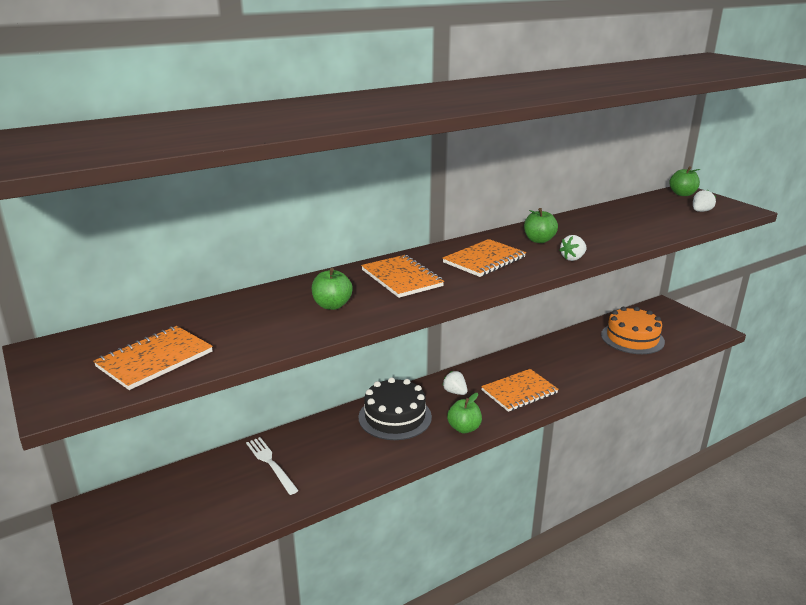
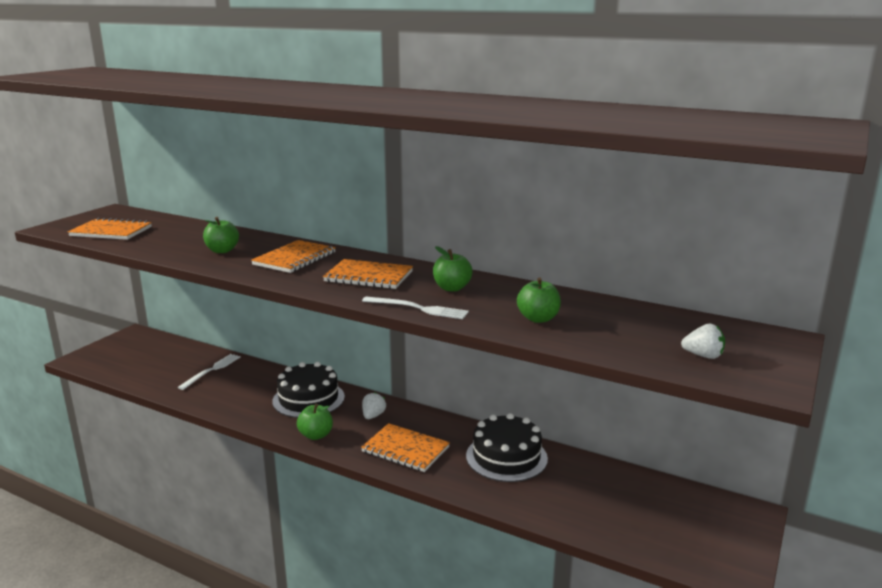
camera: 60 degrees right, 5 degrees down
white strawberry [559,235,587,261] -> white fork [362,297,469,319]
orange cake [601,307,665,354] -> none
green apple [669,166,700,196] -> green apple moved to [517,277,561,323]
none -> black cake [466,413,548,482]

